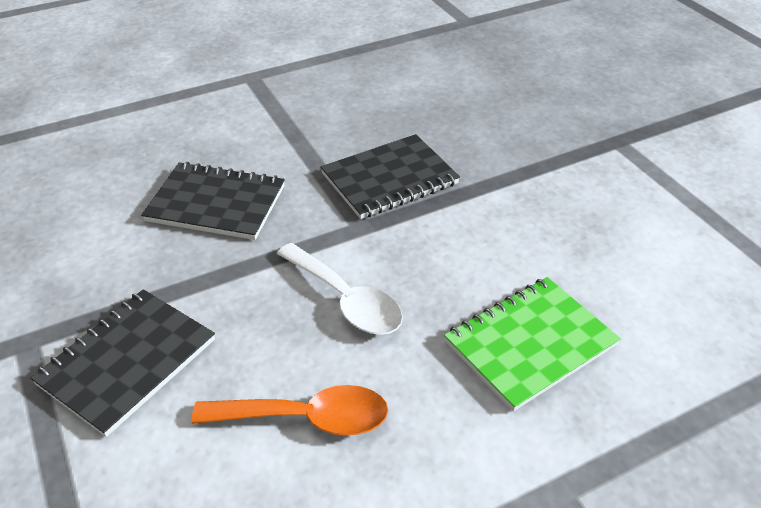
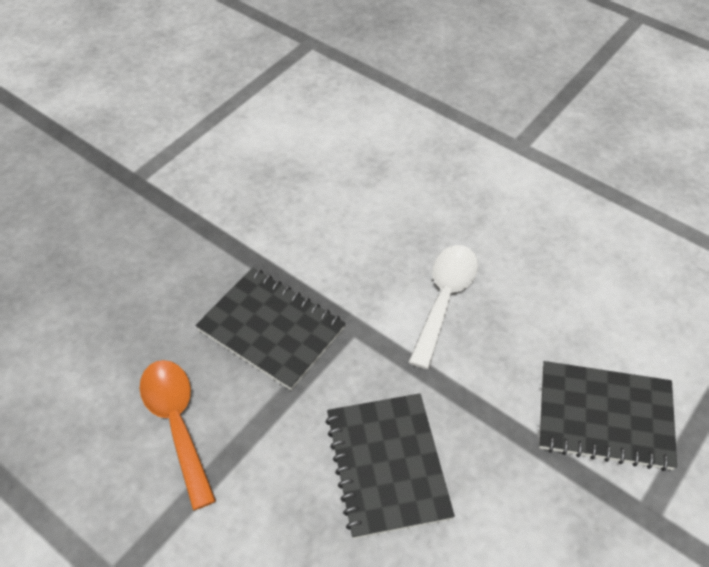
camera: 115 degrees left, 10 degrees up
orange spoon [191,385,388,436] -> orange spoon moved to [140,360,216,510]
green notebook [444,277,621,412] -> none

